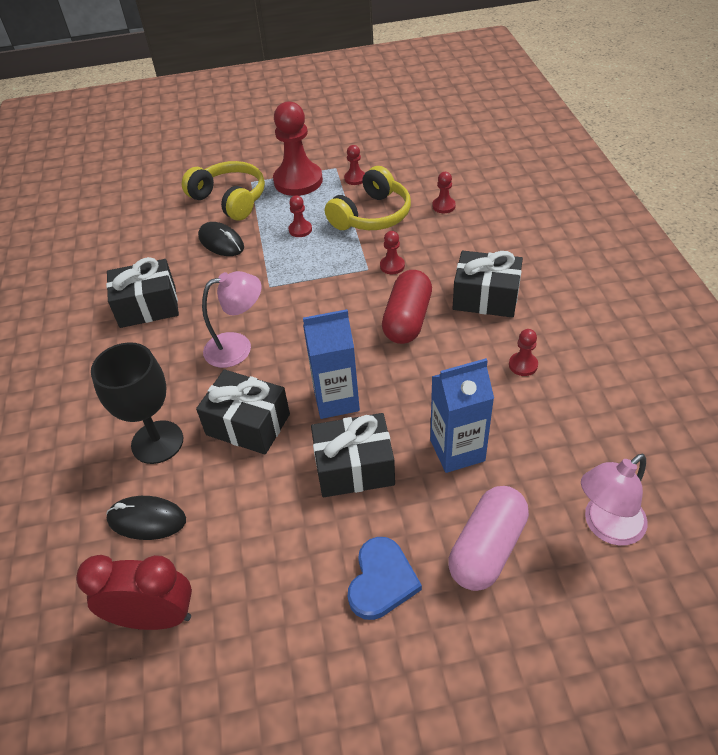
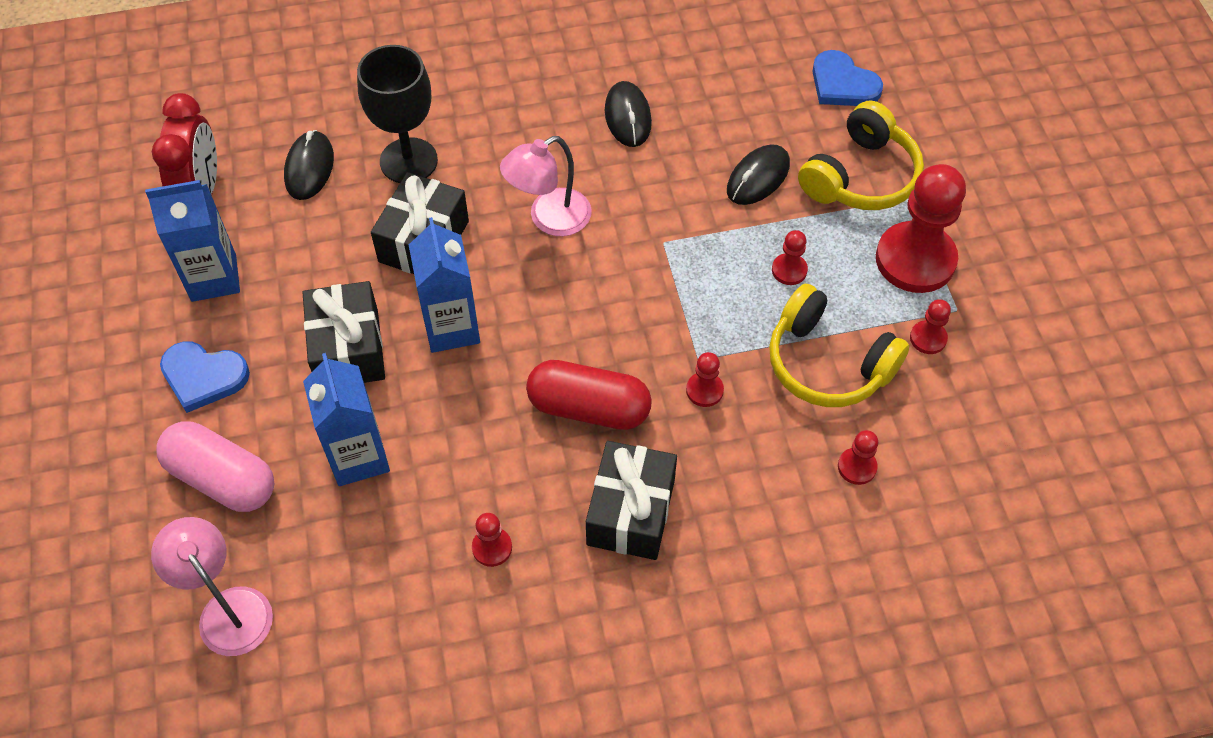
camera: 85 degrees right, 10 degrees up
black gift [106,257,179,328] -> black mouse [605,81,652,147]
pink lamp [202,271,262,368] -> pink lamp turned 75 degrees clockwise [500,136,592,236]
none -> blue carton [145,180,240,302]
none -> blue heart [813,50,883,106]

